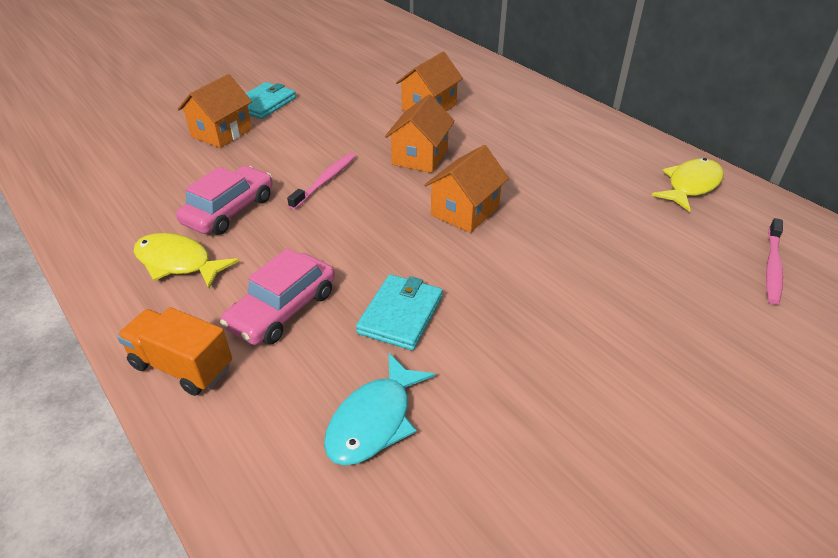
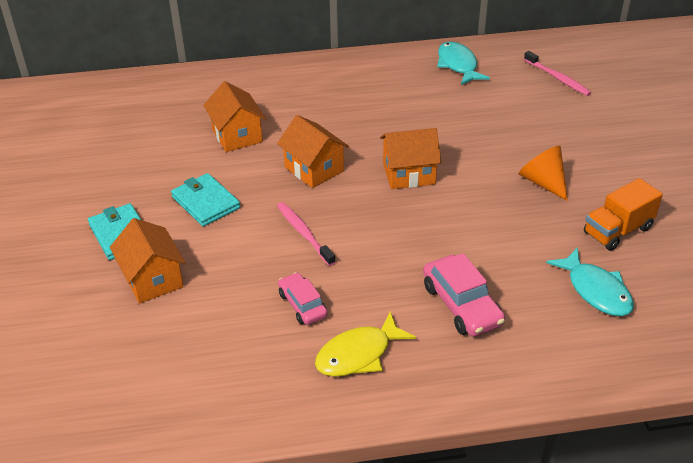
camera: 60 degrees left, 0 degrees up
orange truck [117,307,232,396] -> orange truck moved to [584,178,663,251]
pink car [176,166,272,235] -> pink car [278,272,328,325], size x0.65
turquoise wallet [356,274,443,351] -> turquoise wallet moved to [171,173,240,226]
orange house [424,145,509,233] -> orange house turned 75 degrees counterclockwise [380,128,441,189]
yellow fish [651,158,724,212] -> turquoise fish [437,42,490,85]
none -> orange cone [519,146,568,201]

